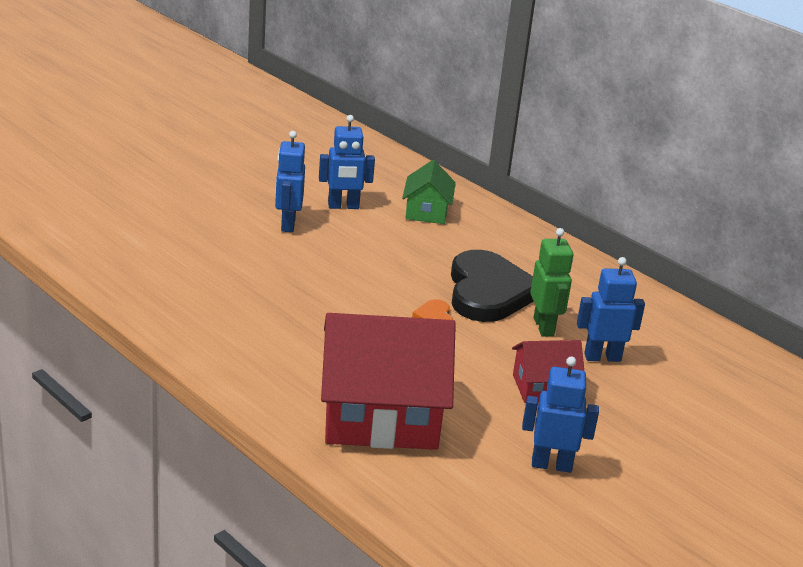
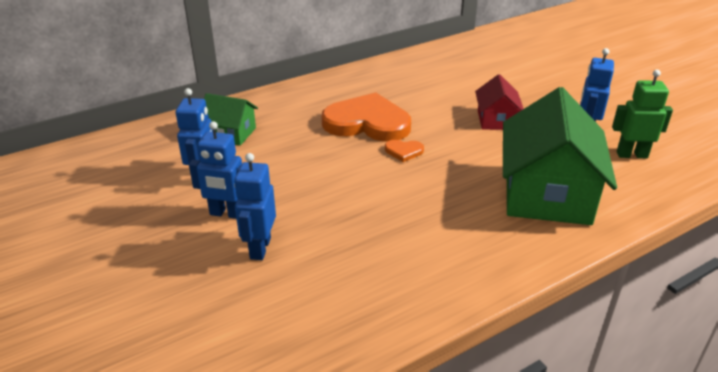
camera: 75 degrees left, 5 degrees up
red house [321,313,456,450] -> green house [503,87,617,225]
black heart [451,250,534,322] -> orange heart [322,92,411,142]
green robot [530,228,573,336] -> green robot moved to [612,70,673,158]
blue robot [577,257,645,362] -> blue robot moved to [234,153,276,260]

